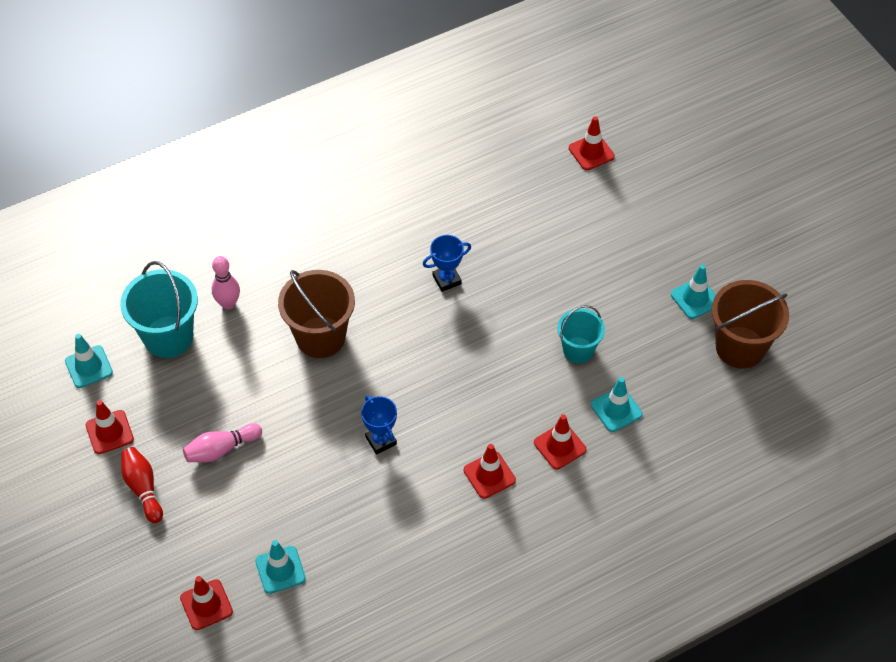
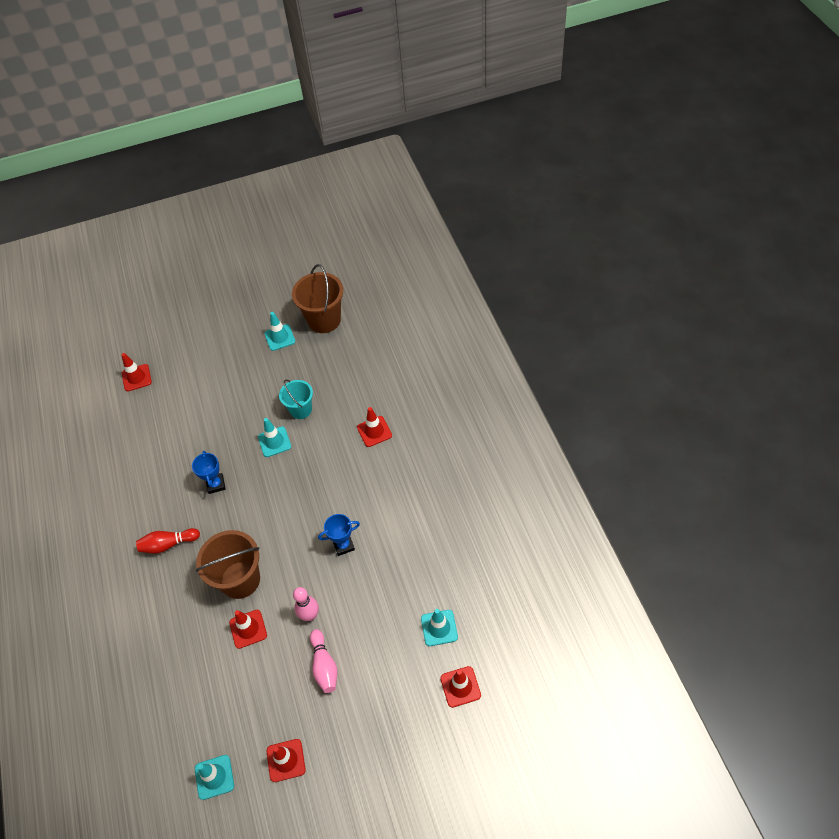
camera: 75 degrees left, 0 degrees up
turquoise bucket [120,261,198,358] -> none
red bowling pin [121,447,163,523] -> red bowling pin moved to [136,528,200,554]
pink bowling pin [212,256,240,309] -> pink bowling pin moved to [293,587,319,621]
red traffic cone [464,444,516,499] -> red traffic cone moved to [229,610,267,649]
turquoise traffic cone [591,377,642,432] -> turquoise traffic cone moved to [258,418,291,457]

